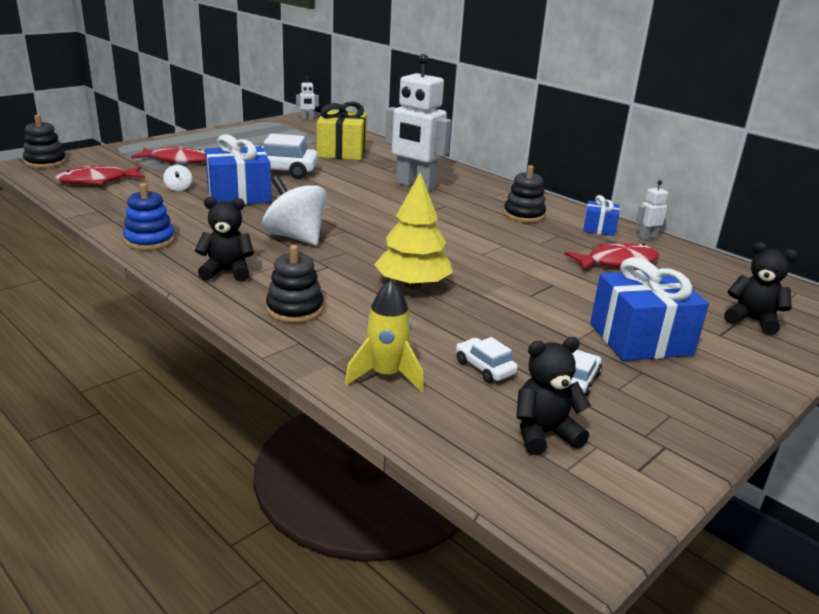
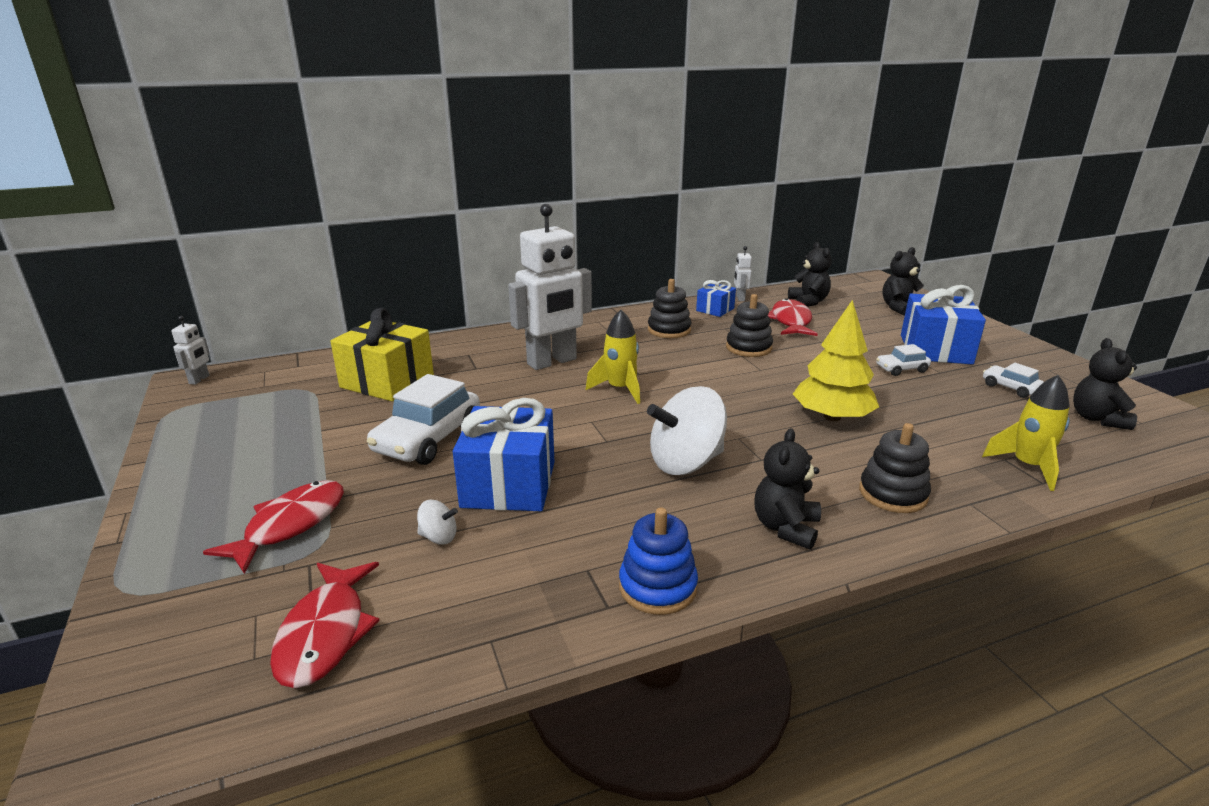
camera: 65 degrees left, 0 degrees up
black stacking toy [23,115,67,168] -> black stacking toy moved to [726,294,773,357]
white car [456,337,518,383] -> white car moved to [876,344,931,376]
none -> yellow rocket [586,310,640,404]
none -> black teddy bear [788,242,832,307]

